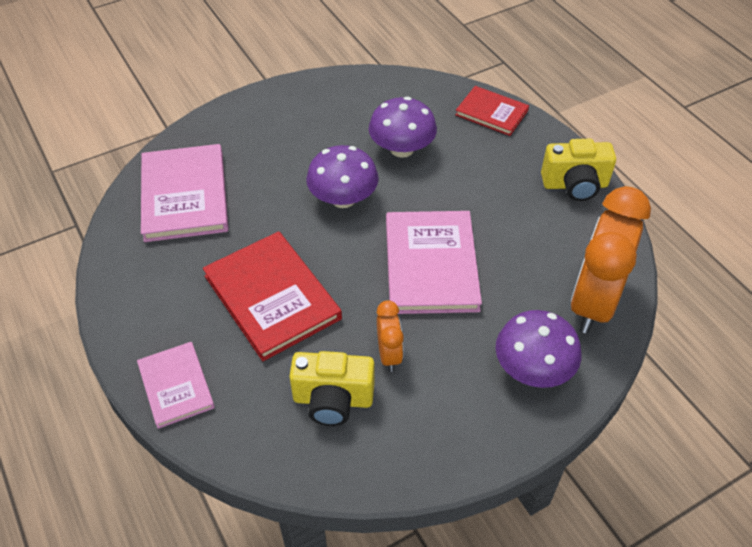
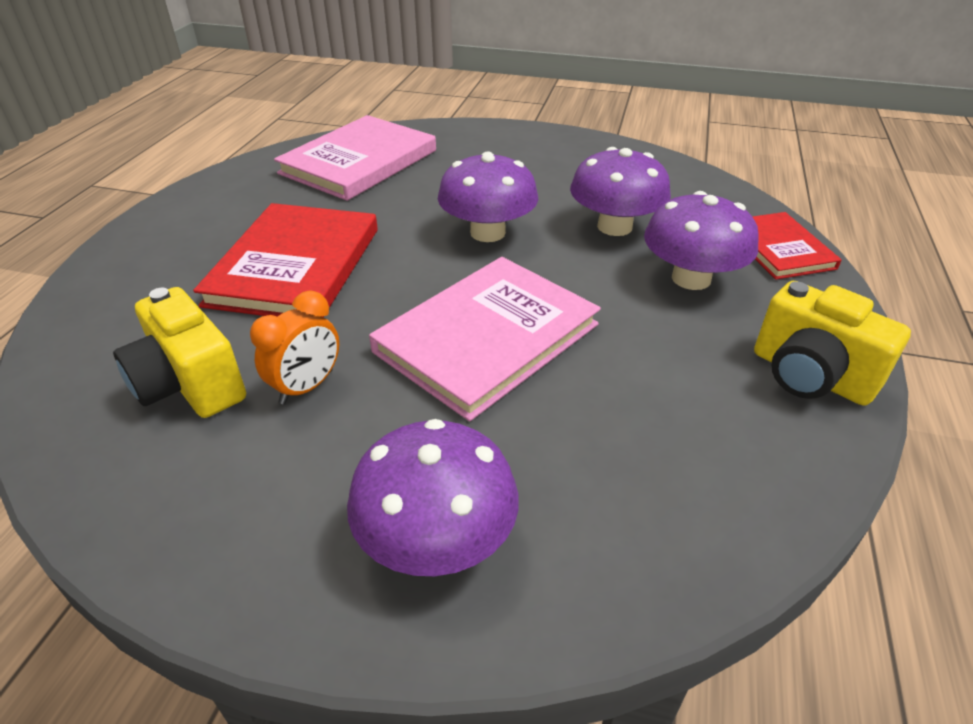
camera: 45 degrees right, 10 degrees down
pink book [137,342,215,429] -> none
orange clock [570,186,651,334] -> none
none -> purple mushroom [644,191,759,290]

